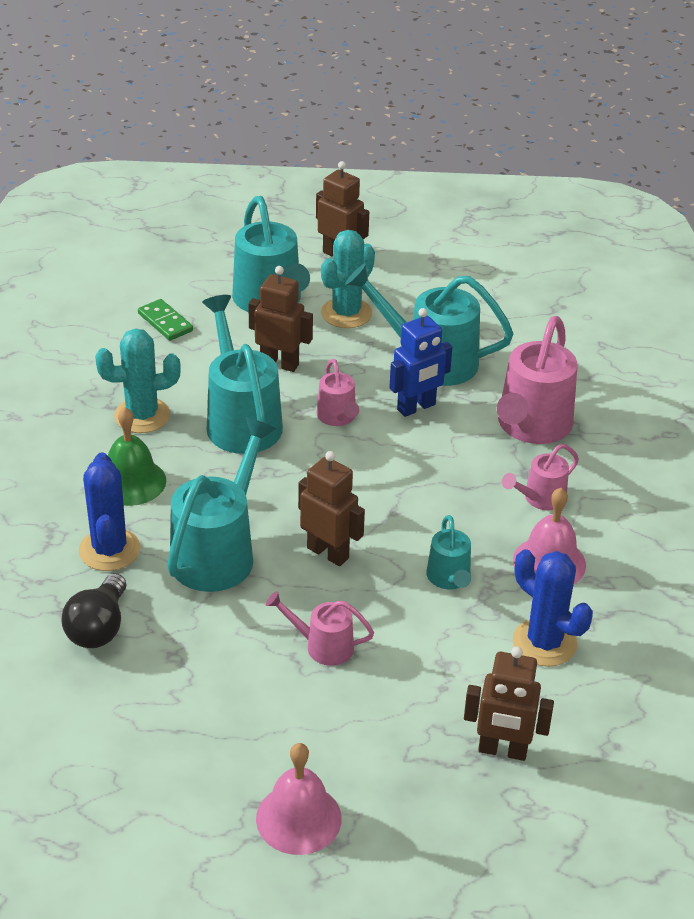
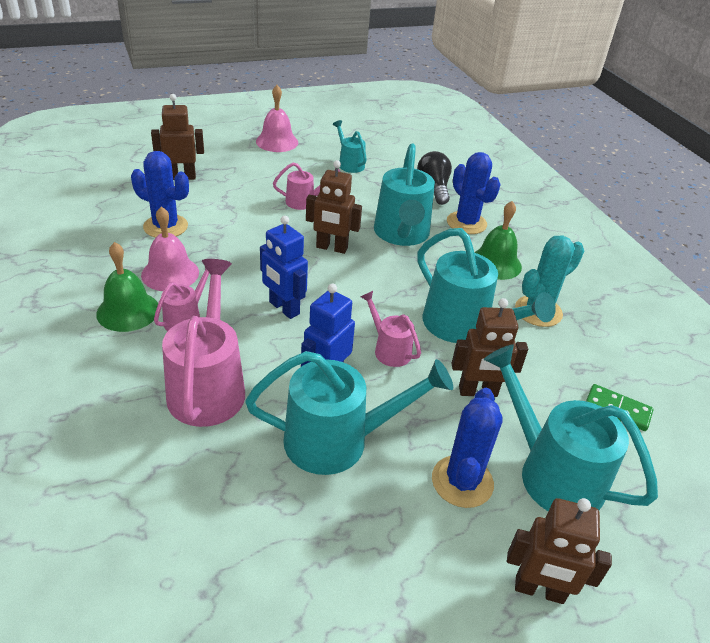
camera: 155 degrees right, 0 degrees up
turquoise cactus [321,230,375,328] -> blue cactus [432,388,503,508]
turquoise watering can [426,515,471,589] -> turquoise watering can moved to [333,120,367,173]
none -> green bell [96,242,158,332]
none -> blue robot [260,216,308,319]

